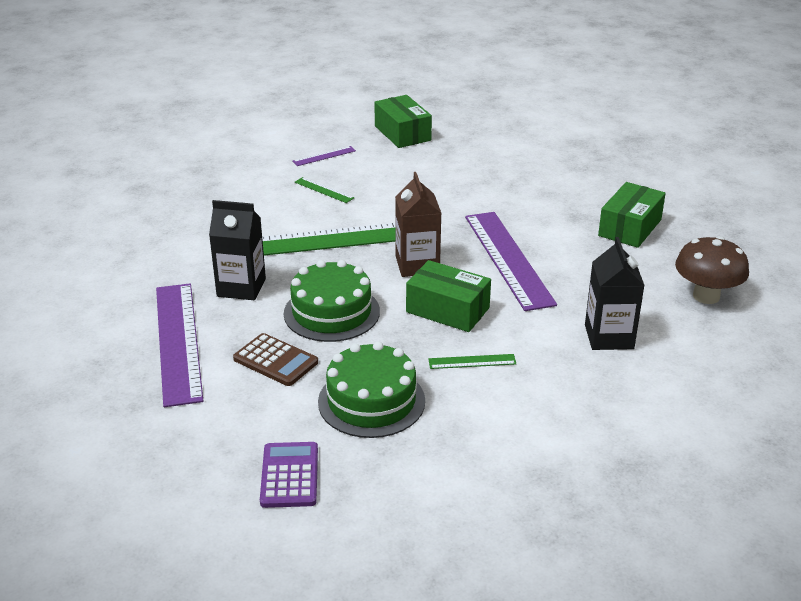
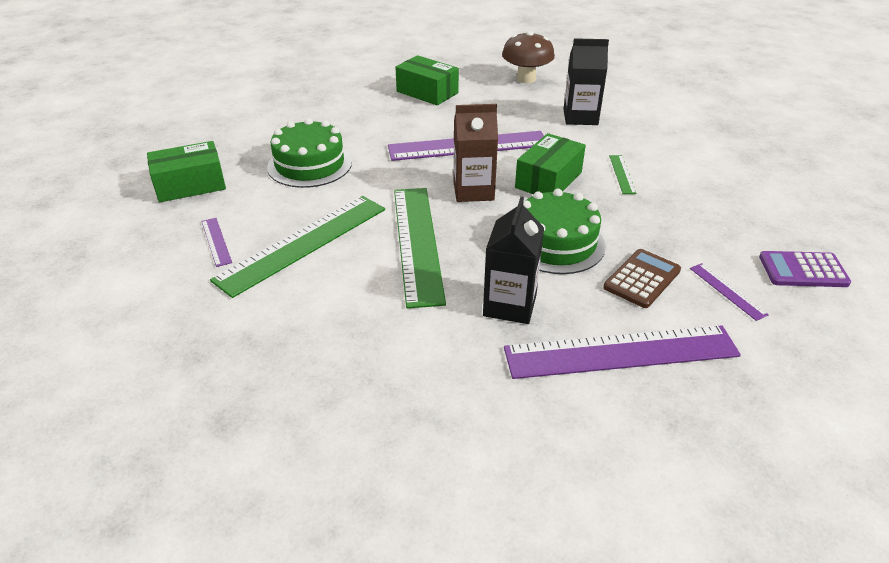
camera: 85 degrees left, 5 degrees up
green ruler [295,177,354,203] -> green ruler [210,196,385,298], size x2.33
green cake [318,342,425,438] -> green cake moved to [267,118,352,188]
none -> purple ruler [690,263,769,321]

